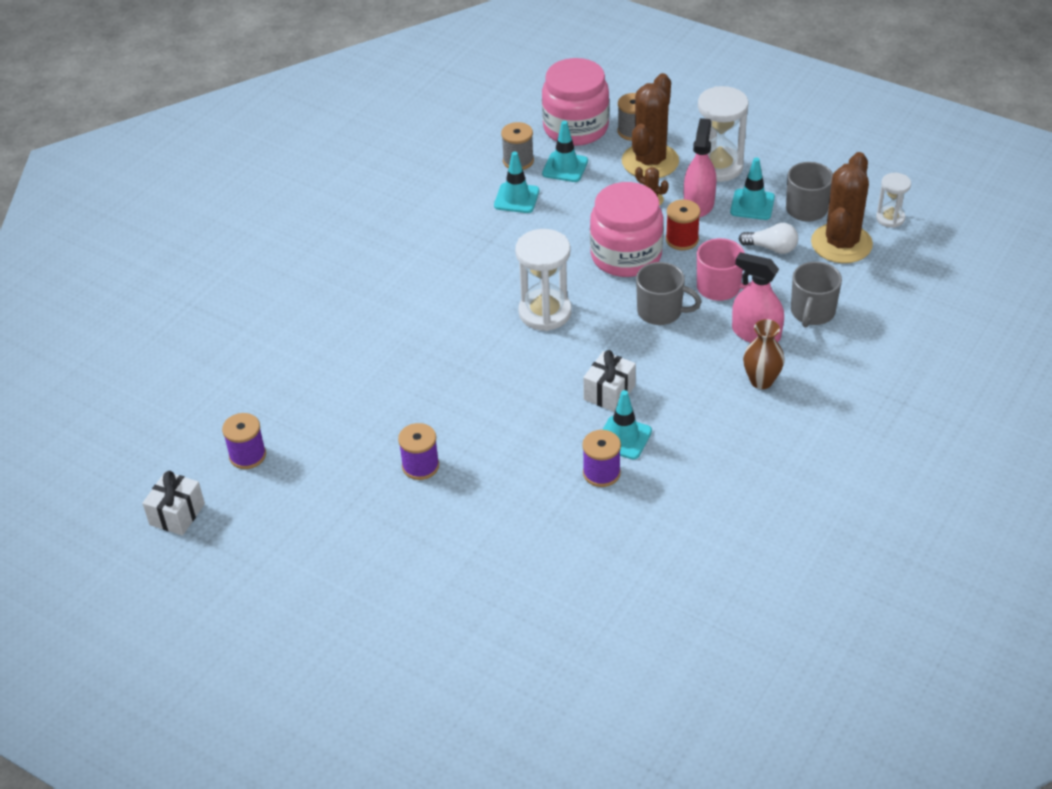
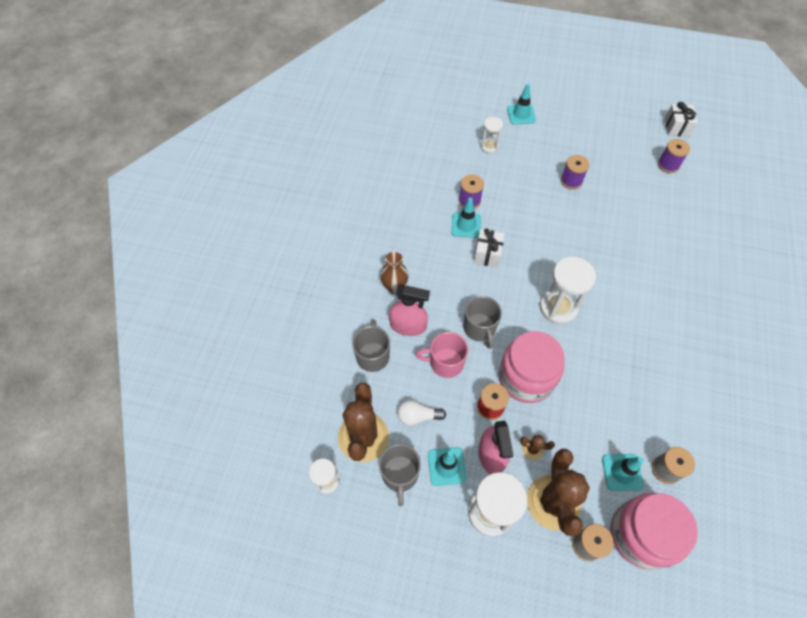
camera: 160 degrees right, 15 degrees up
turquoise traffic cone [494,151,539,213] -> turquoise traffic cone moved to [507,84,536,125]
grey mug [636,262,701,325] -> grey mug turned 105 degrees counterclockwise [463,296,502,349]
none -> white hourglass [480,117,503,153]

